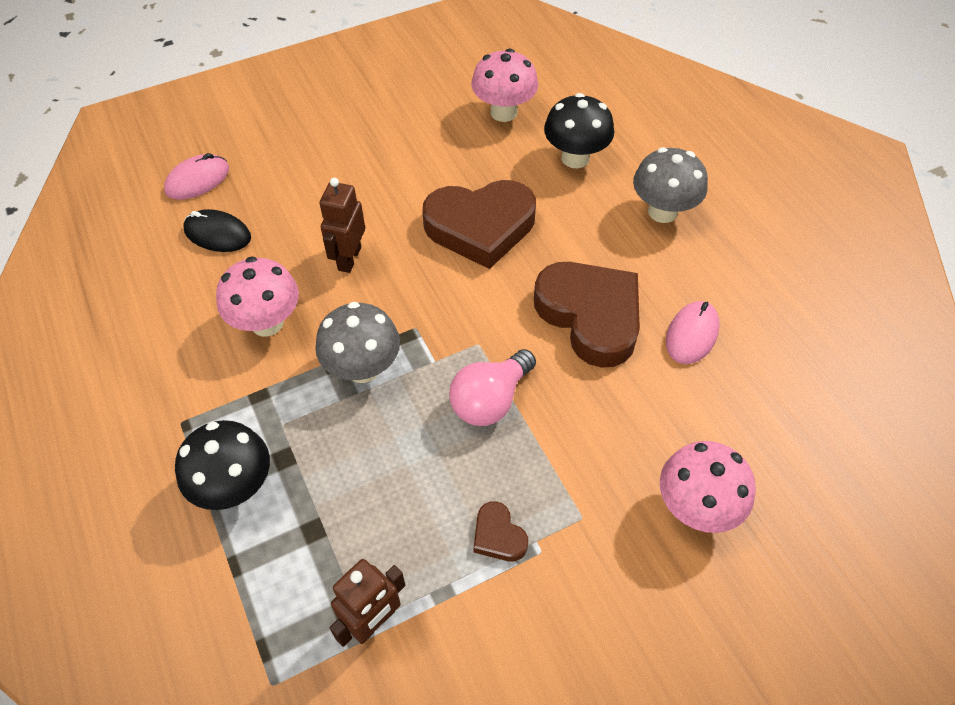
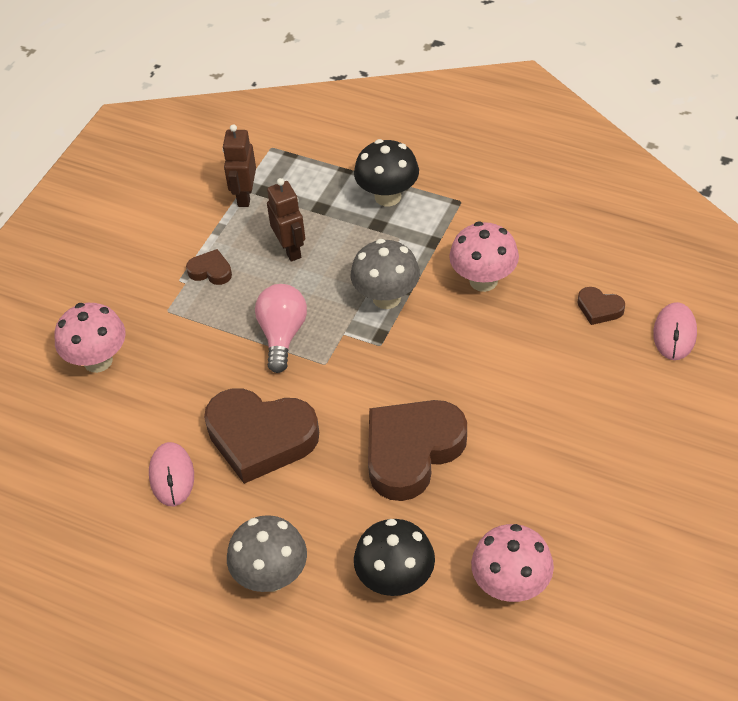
camera: 145 degrees right, 5 degrees down
black mouse [183,209,251,252] -> brown heart [578,287,625,325]
brown robot [320,178,365,273] -> brown robot moved to [267,178,305,262]

